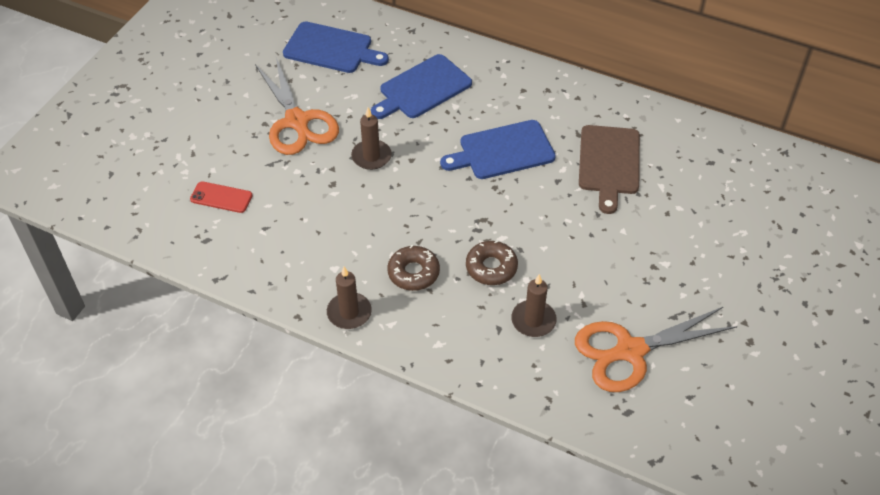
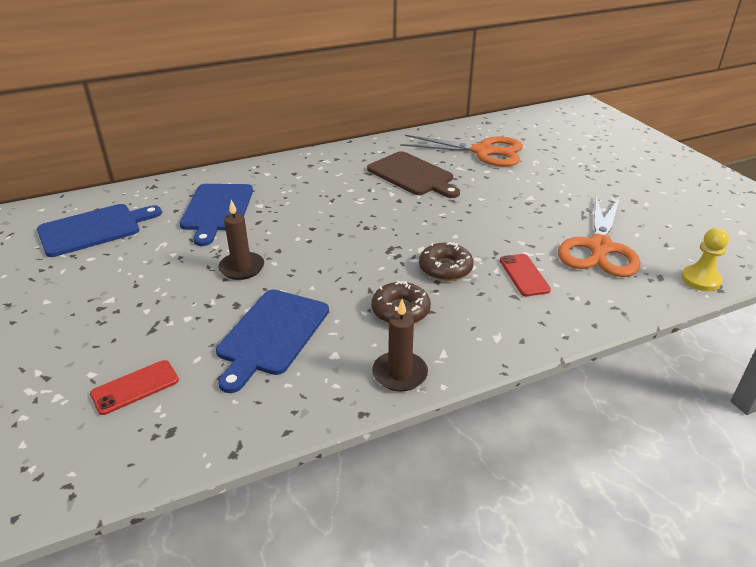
camera: 50 degrees left, 15 degrees down
orange scissors [255,58,339,155] -> orange scissors moved to [400,135,523,167]
blue cutting board [440,120,556,179] -> blue cutting board moved to [216,289,329,393]
brown candle [511,274,557,337] -> red phone [500,254,551,296]
none -> yellow pawn [681,228,729,291]

